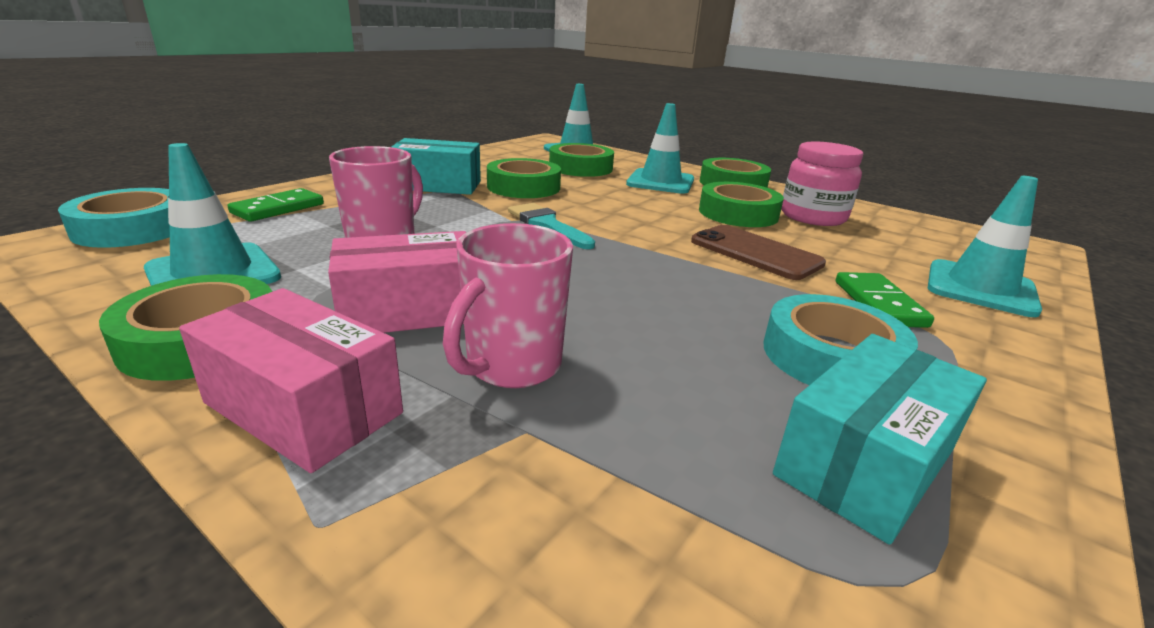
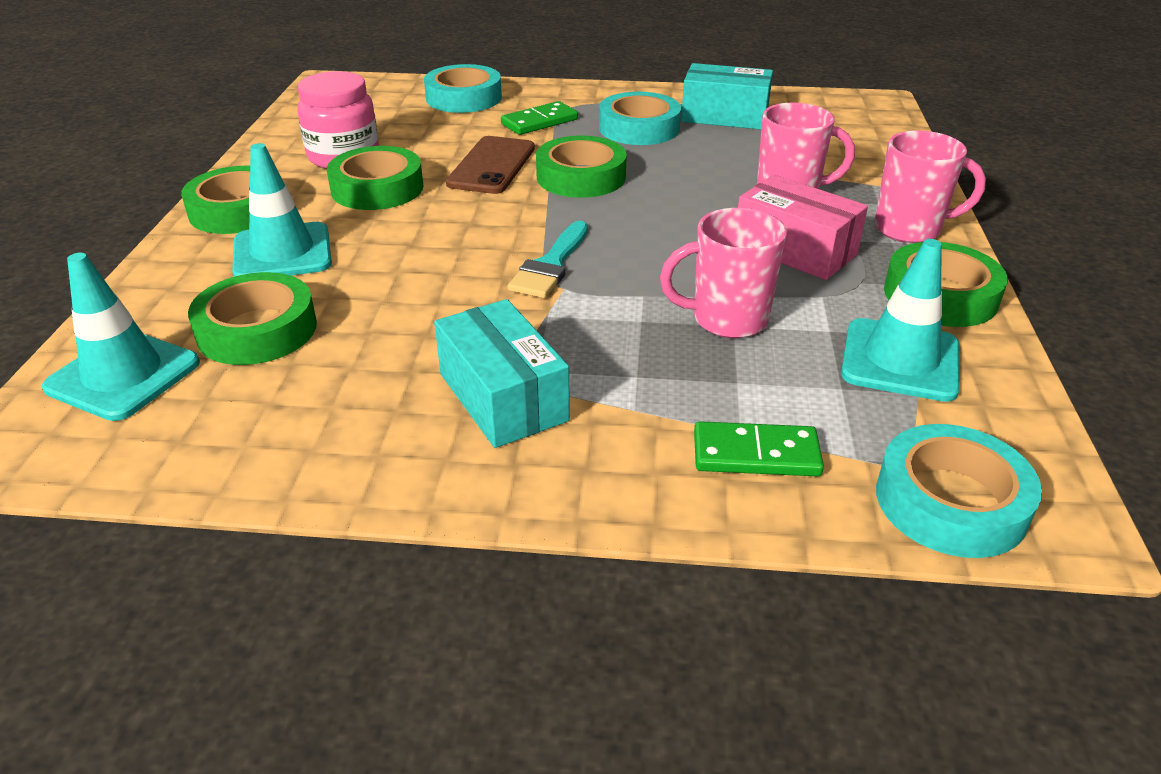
camera: 120 degrees left, 10 degrees up
pink box [179,288,403,473] -> pink mug [875,130,986,243]
green tape [487,158,561,198] -> green tape moved to [536,136,627,198]
turquoise traffic cone [928,176,1042,317] -> turquoise tape [424,64,502,113]

